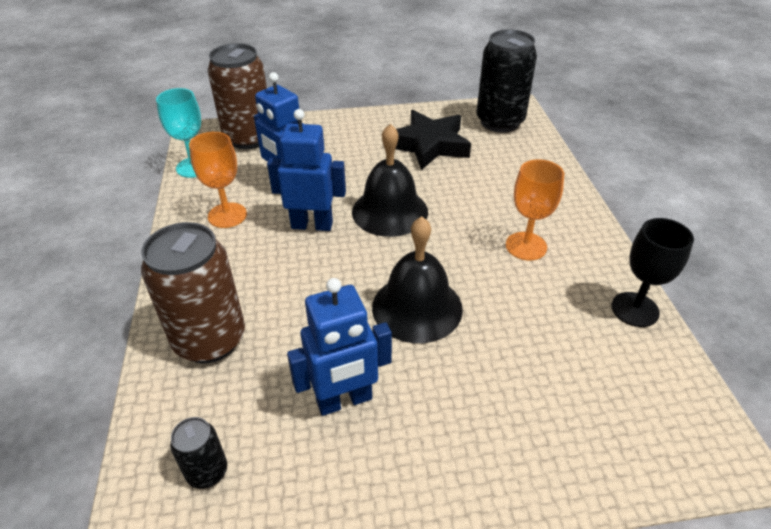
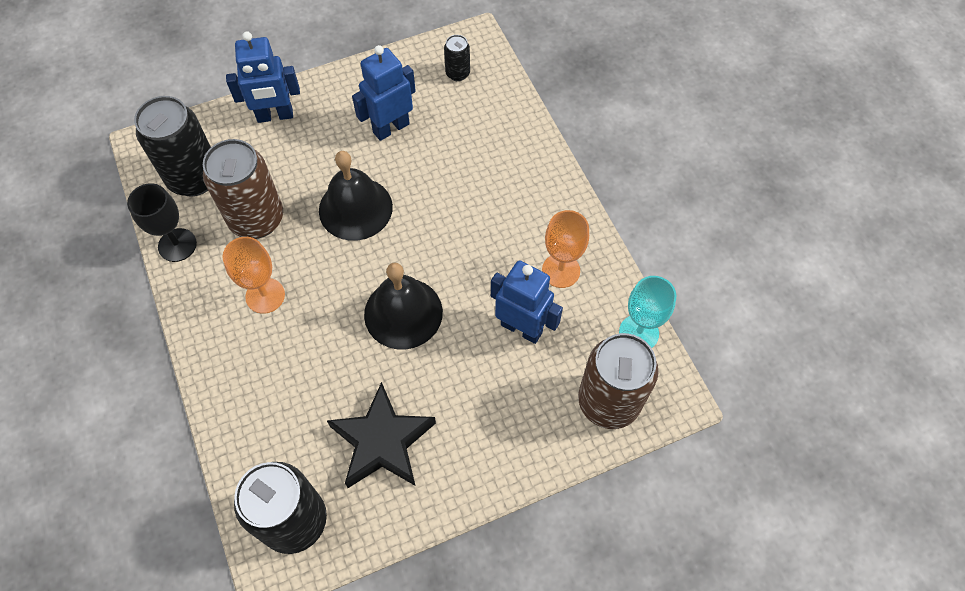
camera: 165 degrees right, 20 degrees up
brown can [141,222,245,363] -> brown can moved to [203,139,283,239]
blue robot [267,109,346,231] -> blue robot moved to [226,32,300,123]
none -> black can [134,96,211,196]

